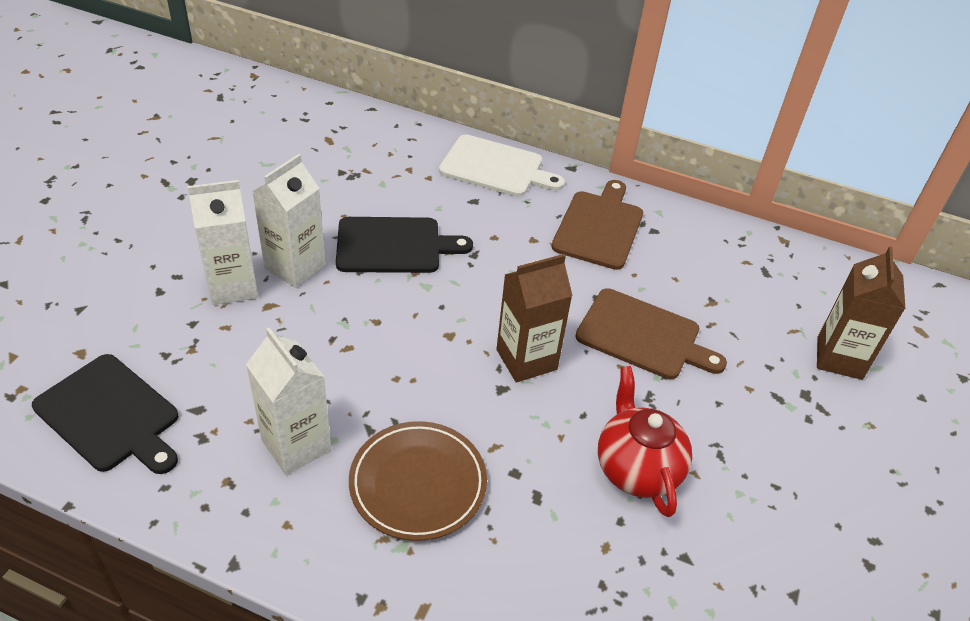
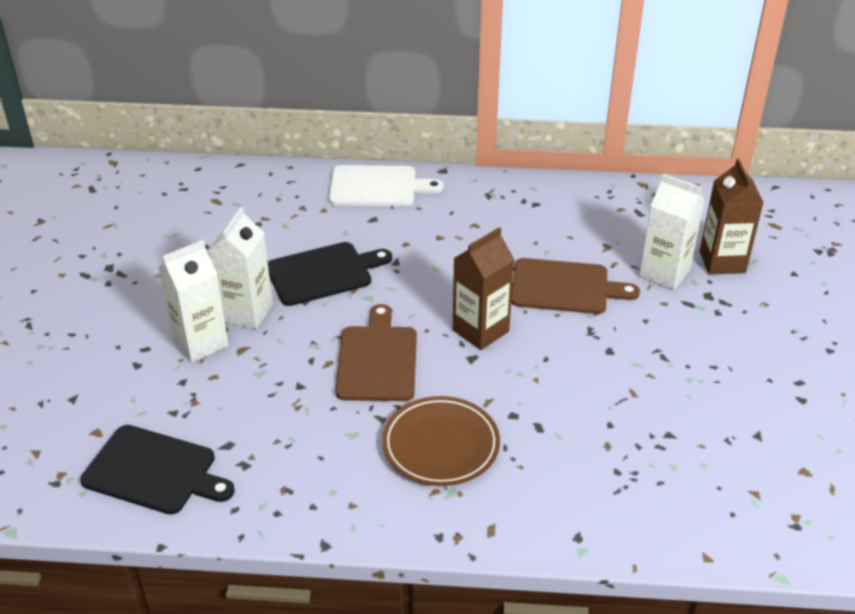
camera: 15 degrees left, 5 degrees down
white carton [246,328,332,475] -> white carton moved to [639,174,705,290]
brown cutting board [552,180,643,270] -> brown cutting board moved to [335,304,417,401]
red teapot [598,366,692,517] -> none

